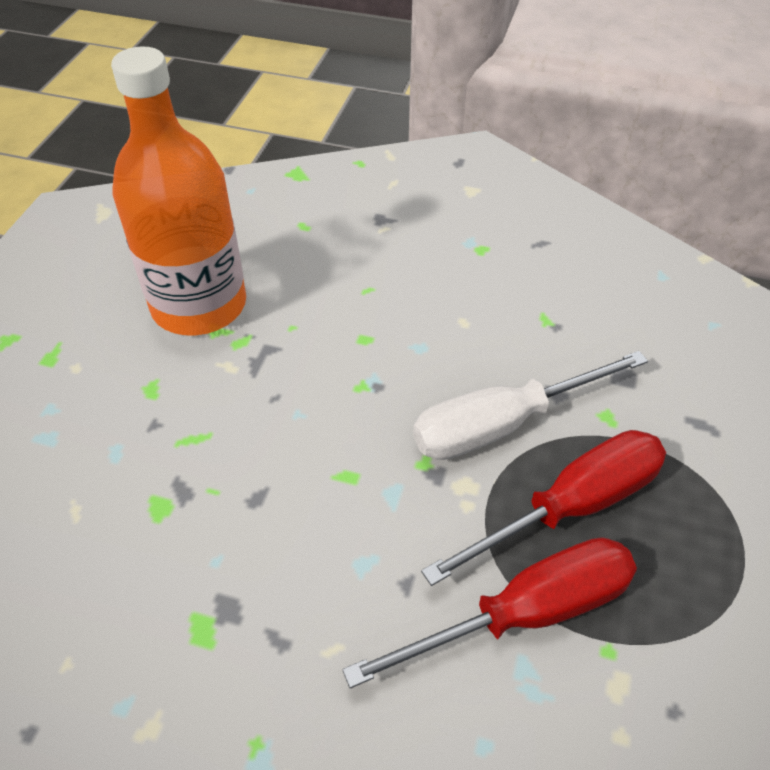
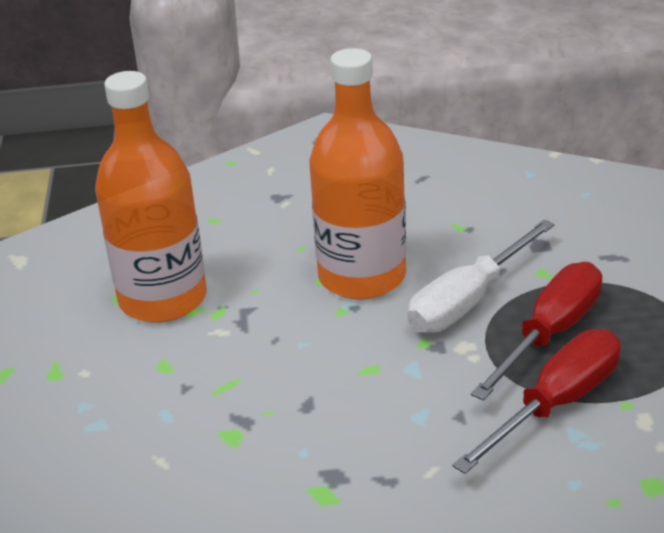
camera: 20 degrees left, 15 degrees down
none -> orange bottle [309,48,406,299]

